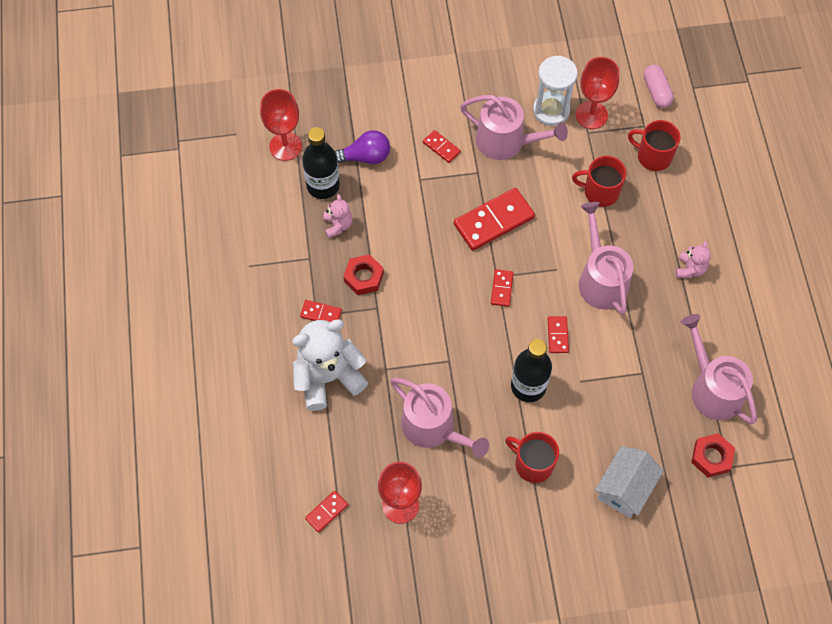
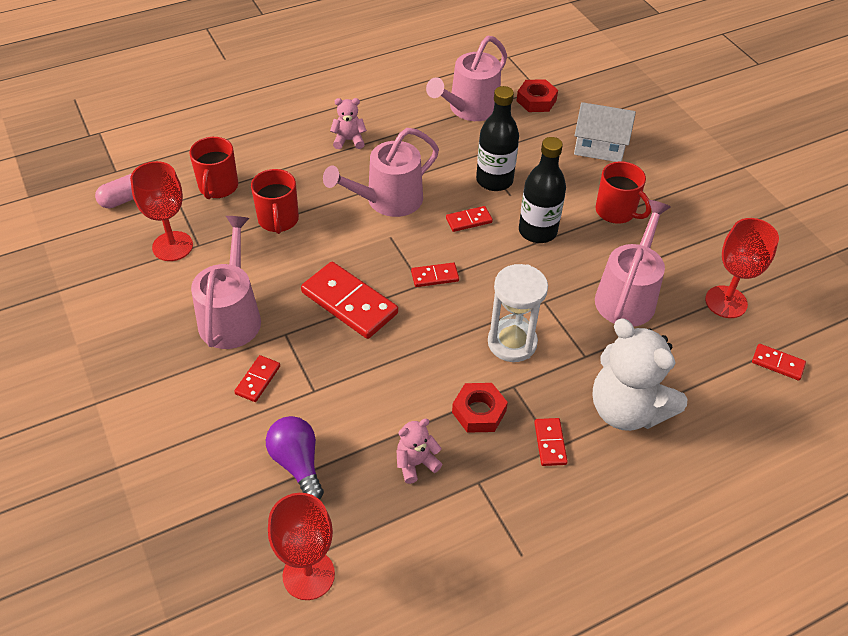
camera: 110 degrees left, 15 degrees down
black bottle [302,127,340,199] -> black bottle moved to [476,86,519,191]
red mug [505,432,559,483] -> red mug turned 60 degrees counterclockwise [595,161,651,224]
white hourglass [533,55,578,126] -> white hourglass moved to [488,264,548,362]

